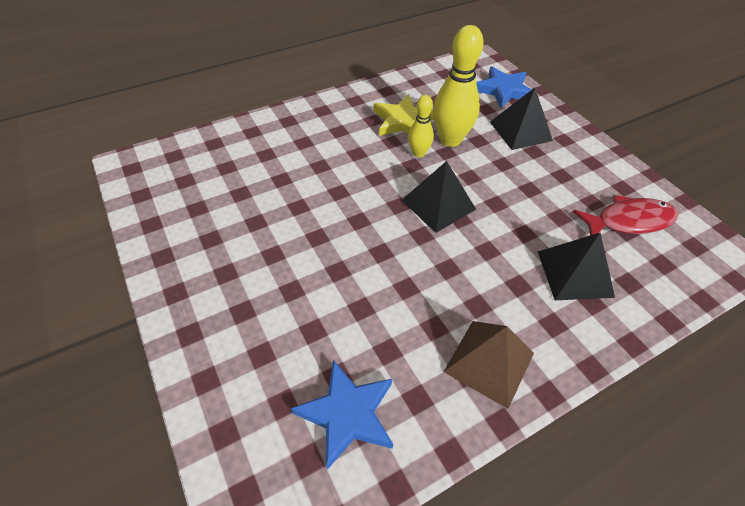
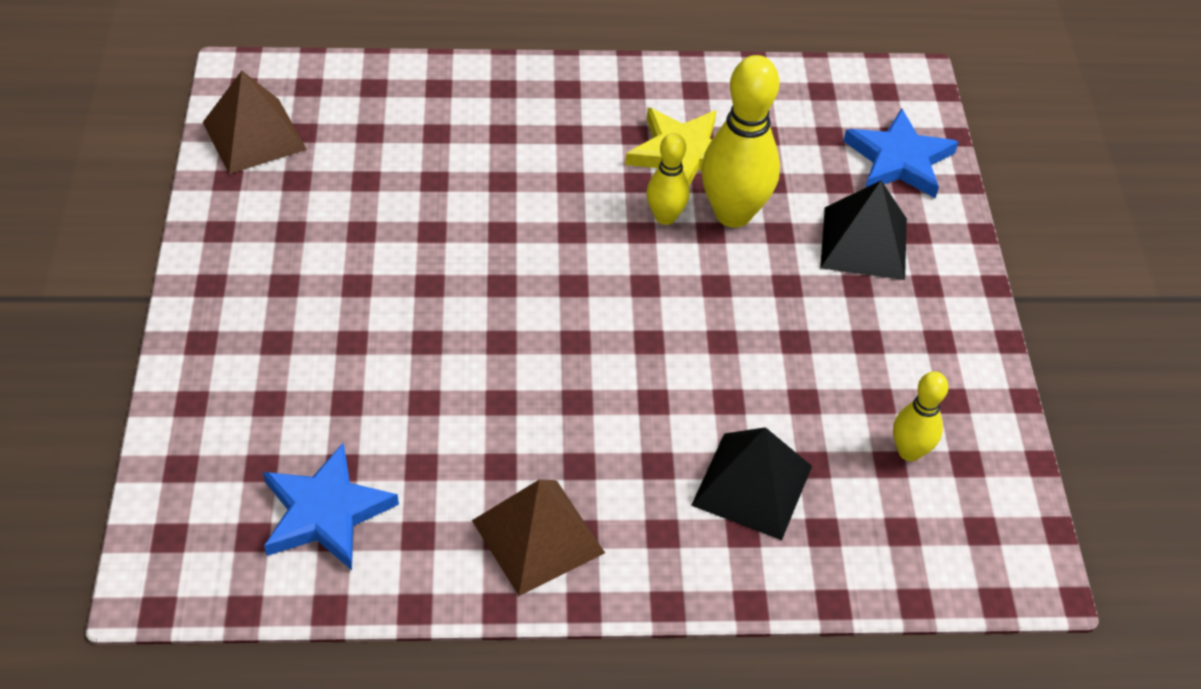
camera: 25 degrees right, 0 degrees up
black pyramid [401,161,476,233] -> none
red fish [573,195,678,235] -> yellow bowling pin [893,371,948,461]
none -> brown pyramid [203,71,307,174]

